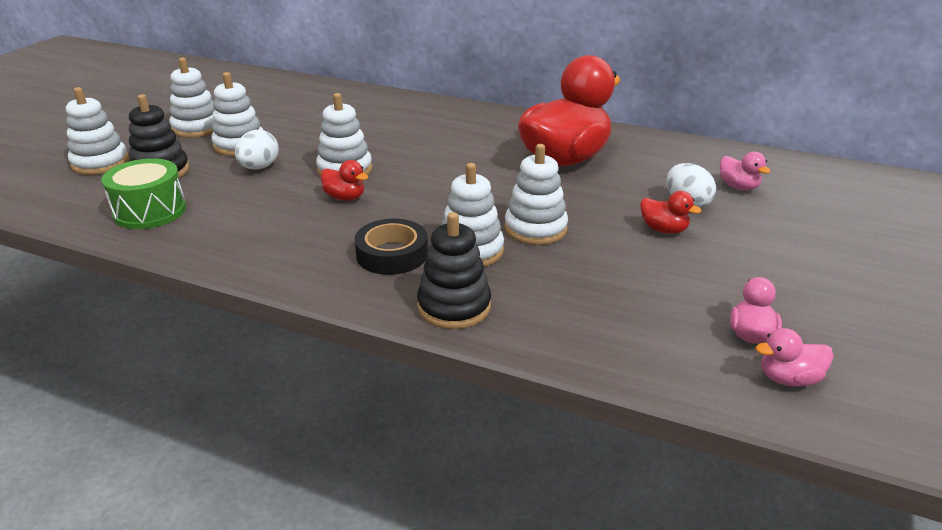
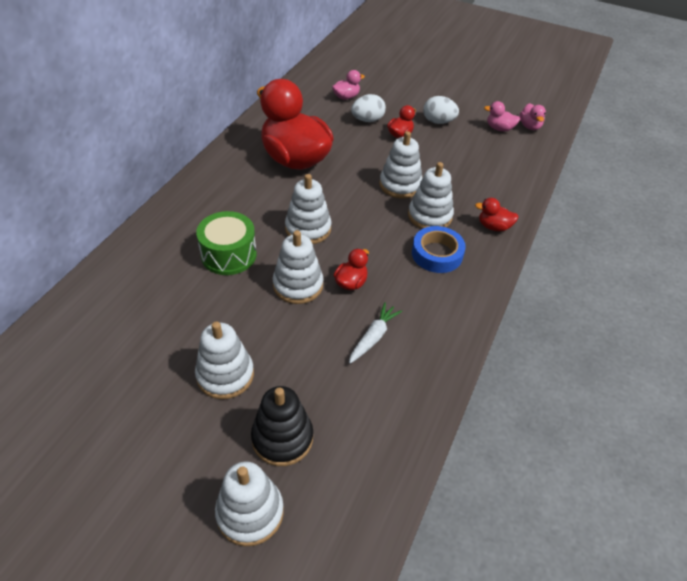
camera: 90 degrees left, 15 degrees up
green drum [102,158,186,229] -> green drum moved to [196,211,257,275]
white stacking toy [169,57,215,138] -> white stacking toy moved to [285,174,331,244]
white egg [235,130,279,169] -> white egg moved to [423,96,459,124]
black tape [354,219,428,275] -> blue tape [412,226,466,273]
black stacking toy [417,212,491,329] -> red duck [475,198,519,231]
none -> white carrot [349,302,402,364]

